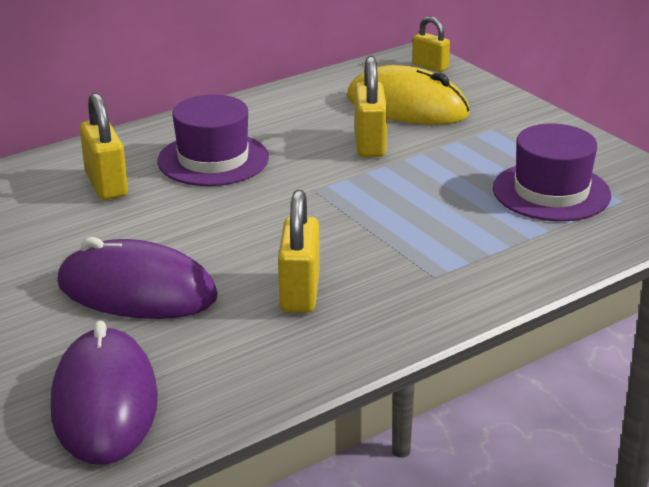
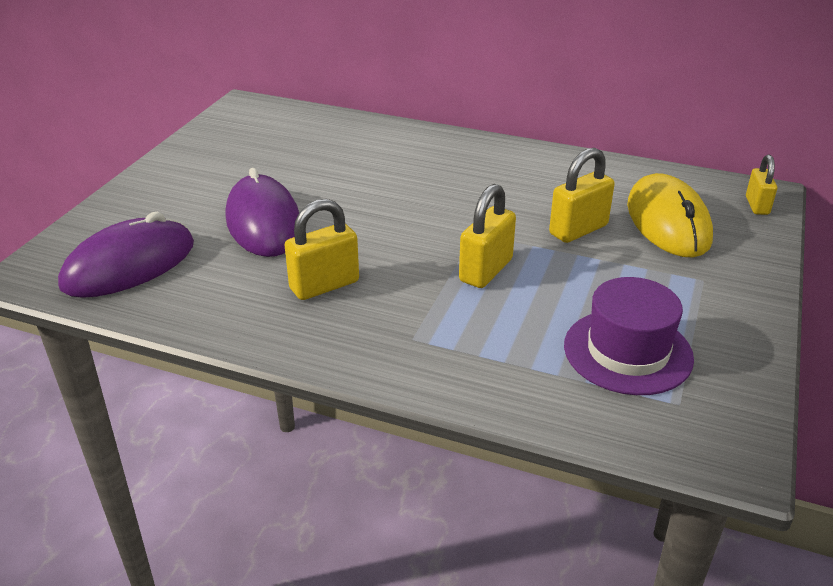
camera: 55 degrees right, 5 degrees up
yellow padlock [80,93,128,200] -> yellow padlock moved to [459,184,516,288]
purple hat [157,95,269,186] -> none

